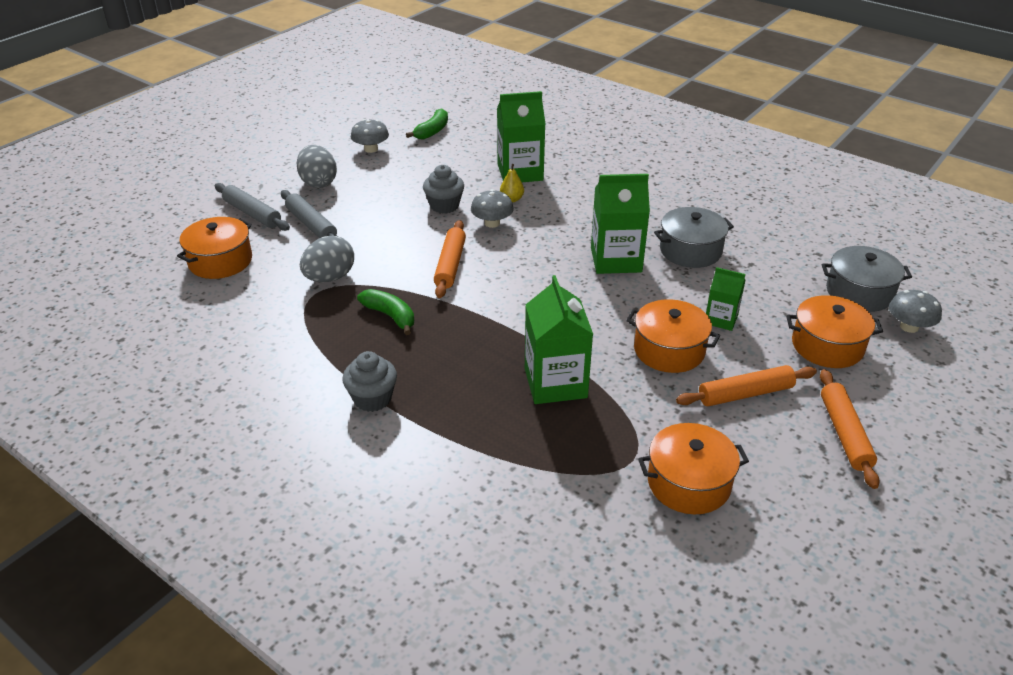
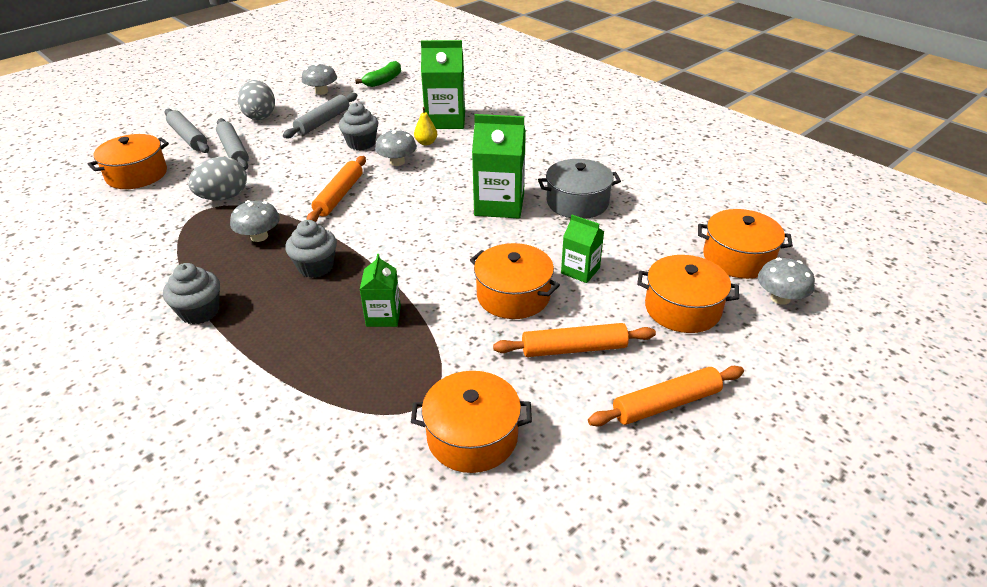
camera: 10 degrees right, 0 degrees up
green banana [357,289,414,335] -> grey mushroom [230,200,280,242]
green carton [525,275,593,404] -> green carton [360,254,401,327], size x0.57
orange rolling pin [820,369,880,489] -> orange rolling pin turned 60 degrees clockwise [588,366,744,427]
grey pot [822,246,912,312] -> orange pot [698,209,793,279]
none -> grey rolling pin [283,93,358,138]
none -> grey cupcake [285,220,337,278]

